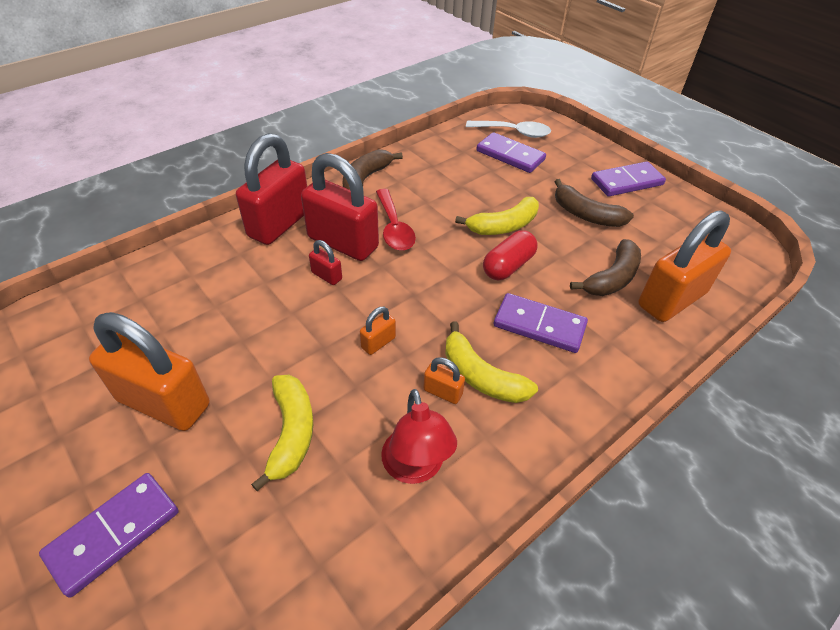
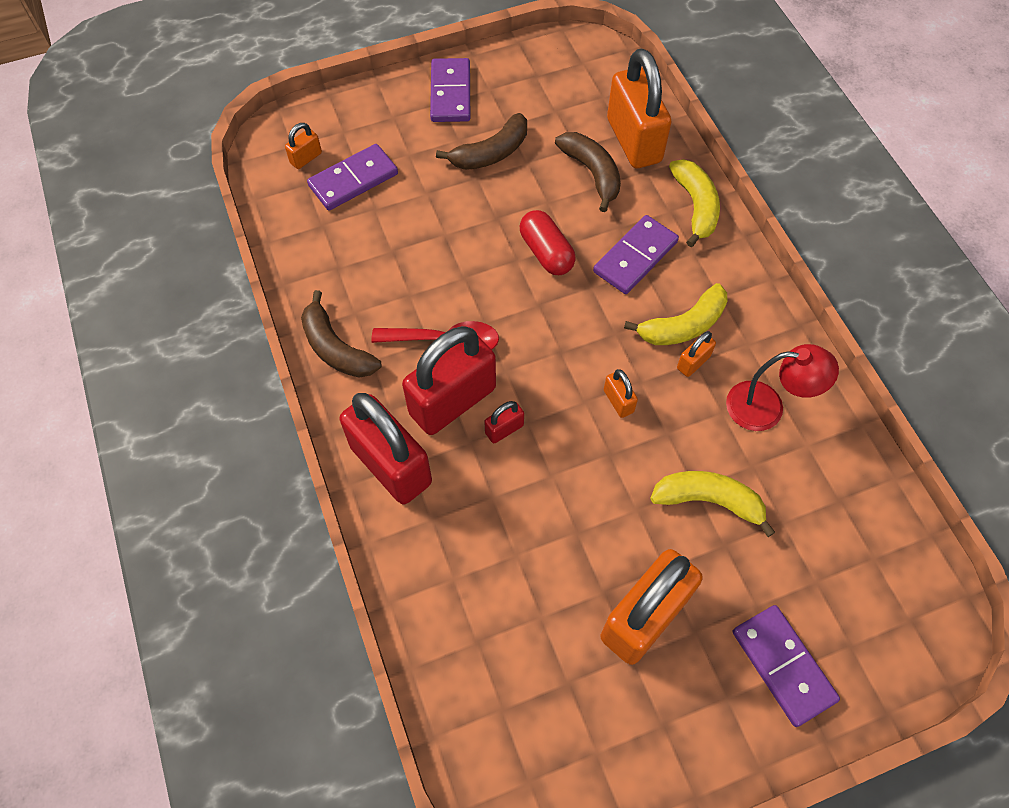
camera: 70 degrees left, 15 degrees up
yellow banana [455,197,539,235] -> yellow banana moved to [669,159,720,247]
white spoon [466,121,551,138] -> orange padlock [285,123,322,169]

